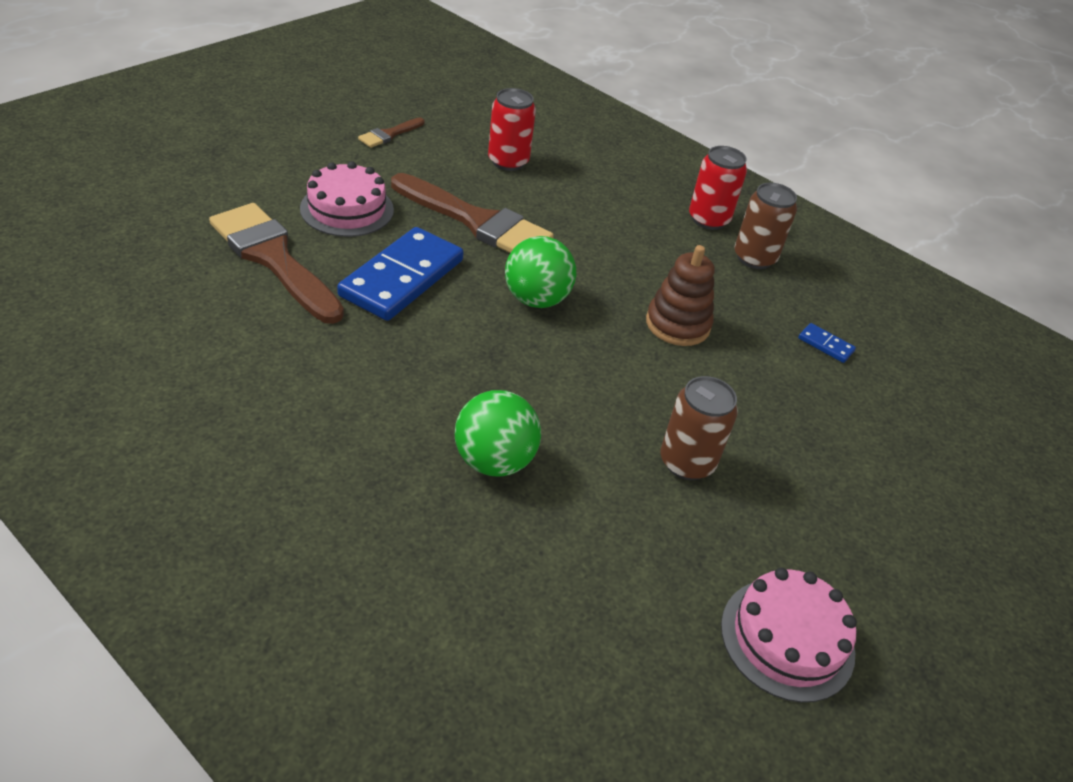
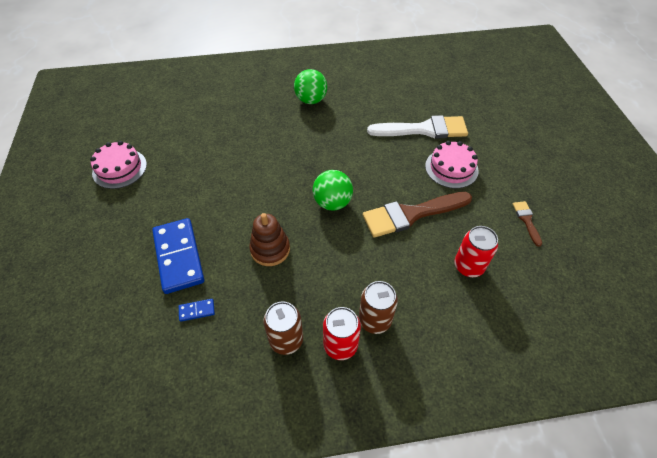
camera: 135 degrees right, 10 degrees up
brown brush [209,203,344,324] -> white brush [367,115,468,139]
blue domino [337,227,464,321] -> blue domino moved to [152,218,204,294]
green ball [455,390,541,477] -> green ball moved to [294,69,327,104]
brown can [660,376,738,480] -> brown can moved to [359,281,398,334]

